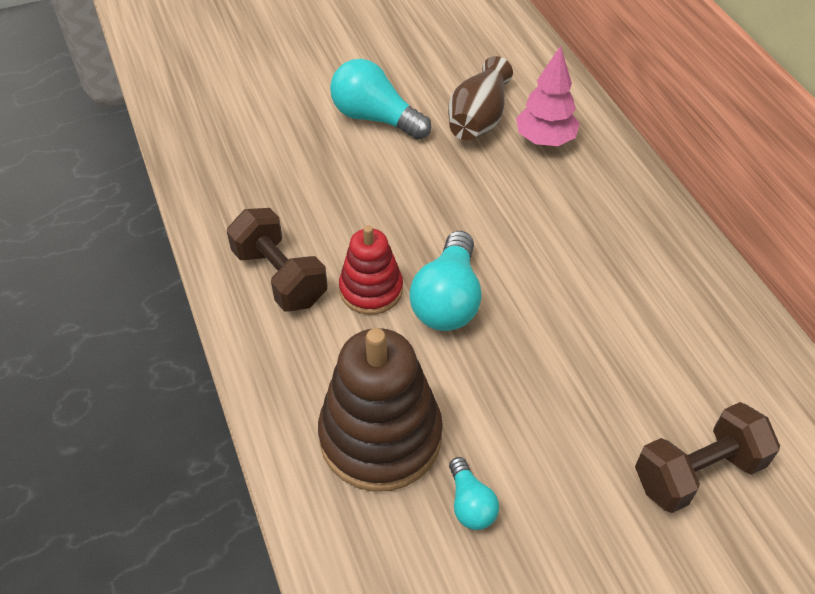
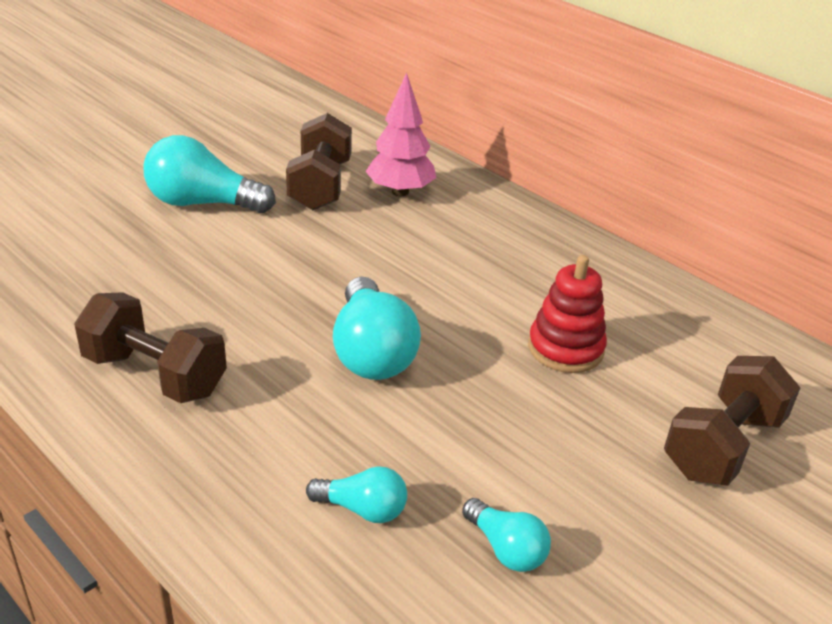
camera: 25 degrees left, 15 degrees down
brown stacking toy [318,328,443,492] -> turquoise light bulb [306,466,407,523]
red stacking toy [339,225,403,315] -> red stacking toy moved to [528,255,607,373]
brown vase [448,56,513,141] -> brown dumbbell [286,113,352,210]

